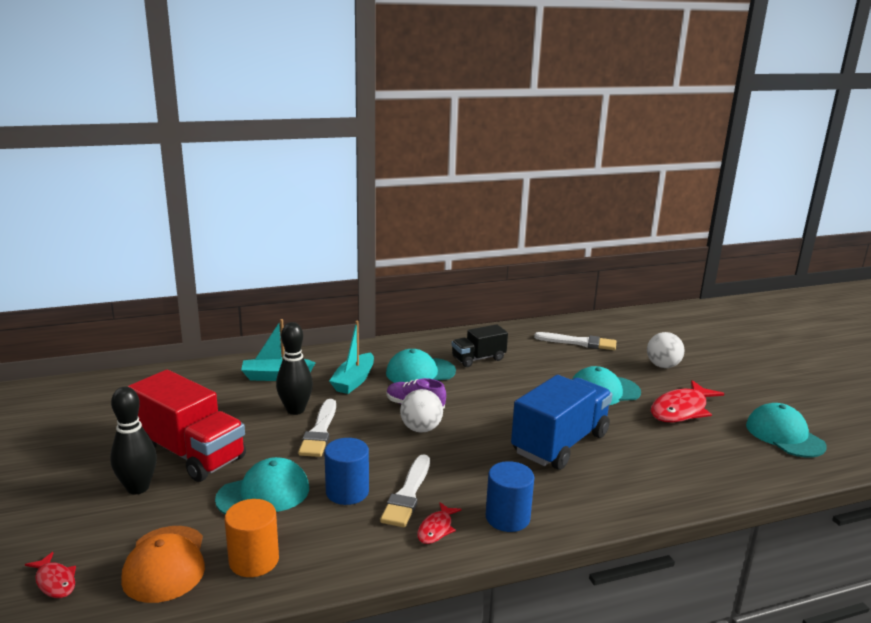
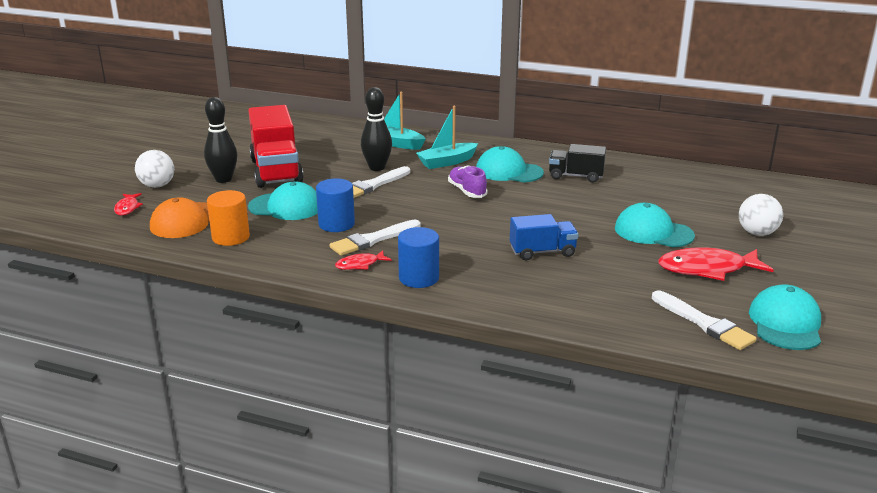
camera: 40 degrees right, 5 degrees up
white ball [400,389,443,433] -> white ball moved to [135,150,174,188]
blue truck [511,375,612,470] -> blue truck [510,214,579,260], size x0.57
white brush [534,332,616,350] -> white brush moved to [652,290,756,350]

